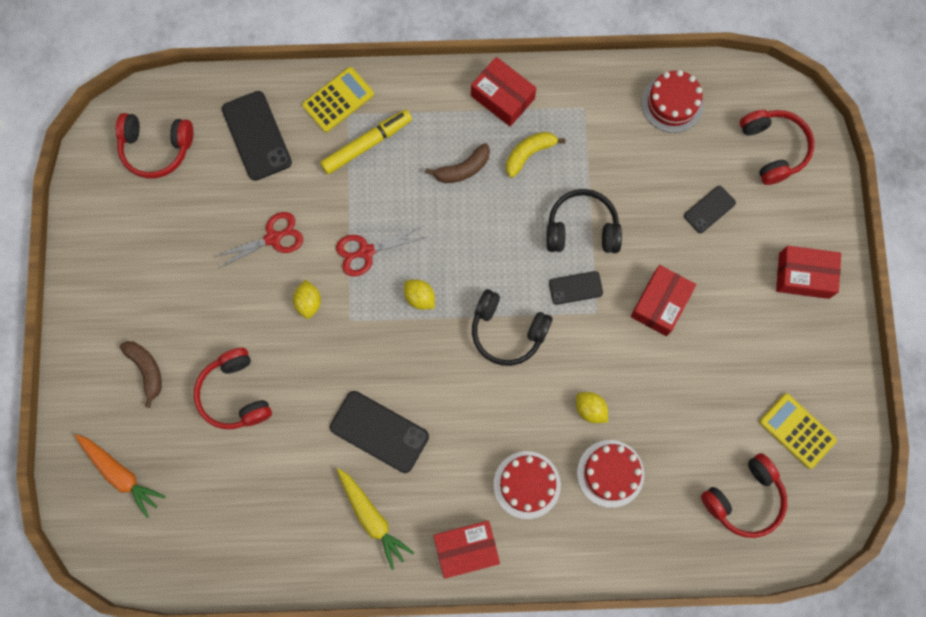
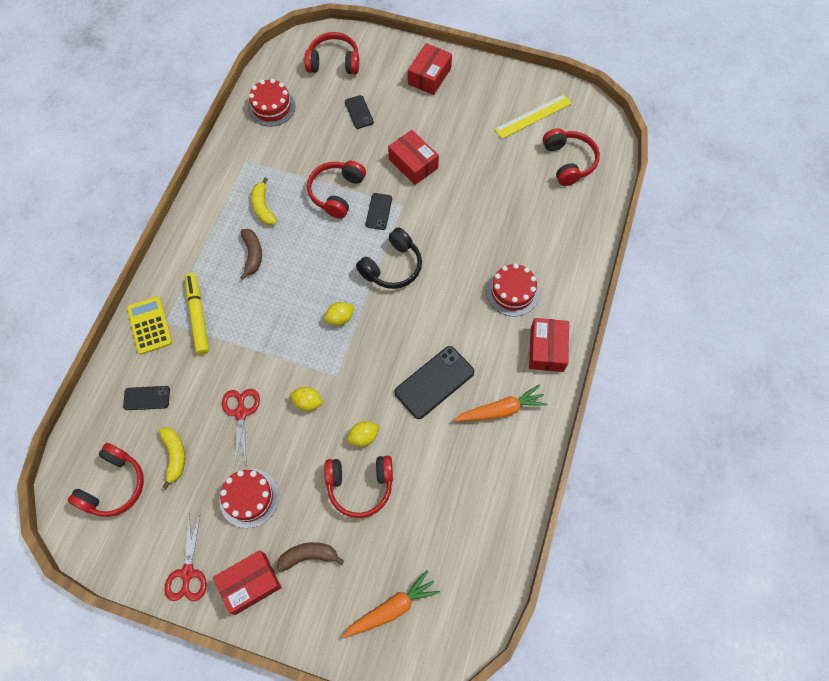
camera: 70 degrees left, 10 degrees down
black phone [222,91,292,181] -> black phone [123,386,170,410], size x0.57
red scissors [336,226,426,276] -> red scissors moved to [165,515,207,601]
yellow carrot [337,468,414,570] -> orange carrot [454,385,548,421]
red box [471,57,536,126] -> red box moved to [213,550,282,615]
black headphones [546,189,622,253] -> red headphones [307,161,366,219]
yellow lemon [576,392,608,423] -> yellow lemon moved to [347,421,380,447]
red cake [577,440,644,508] -> red cake moved to [220,469,279,528]
yellow calculator [759,393,837,469] -> yellow ruler [495,94,572,139]
none -> yellow banana [159,427,185,489]

